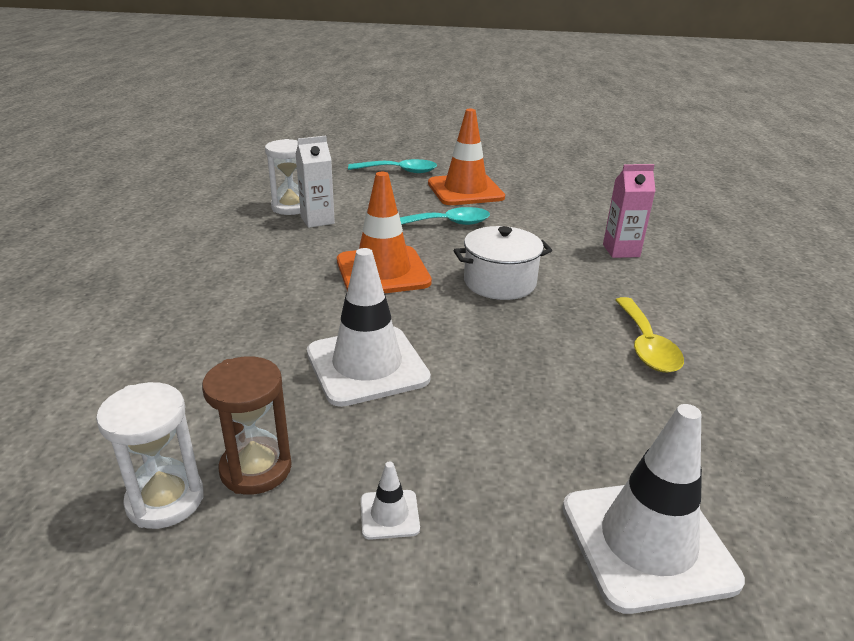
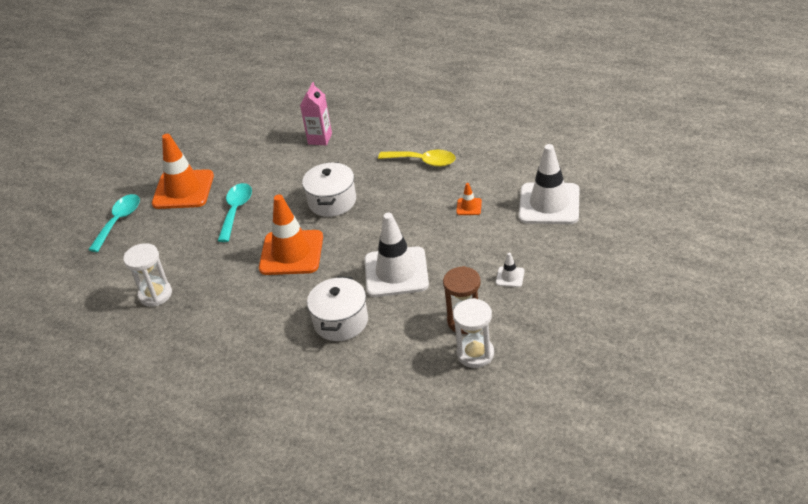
camera: 65 degrees left, 10 degrees up
white carton [296,136,335,228] -> none
none -> white pot [307,276,368,341]
none -> orange traffic cone [456,183,482,215]

